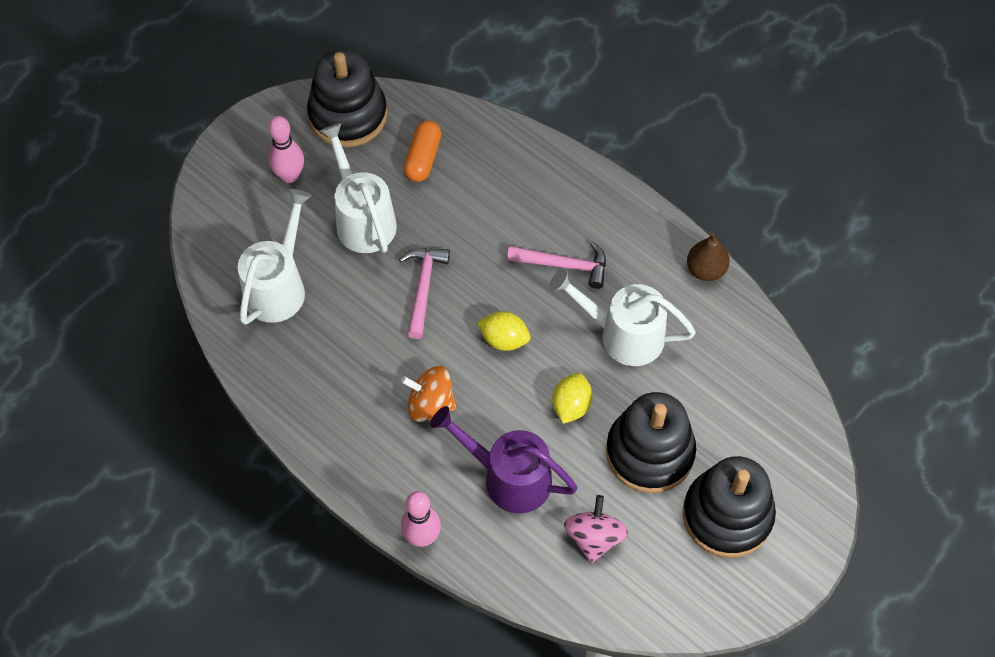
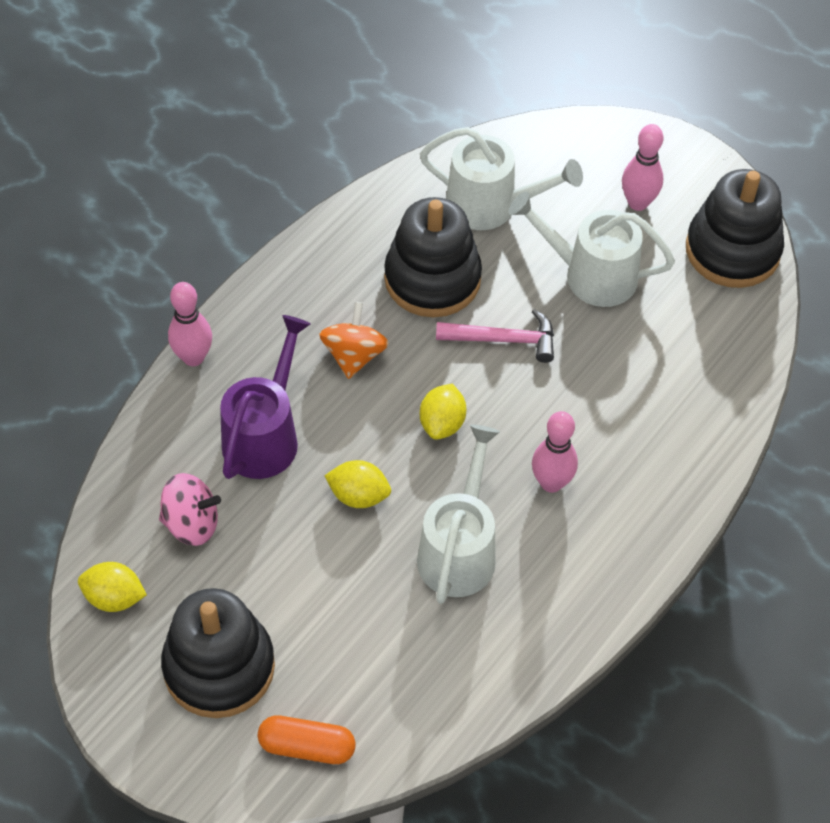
camera: 85 degrees right, 5 degrees down
white watering can [319,123,397,253] -> white watering can turned 135 degrees counterclockwise [509,192,675,307]
orange capsule [404,120,441,182] -> orange capsule moved to [258,715,356,764]
pink hammer [507,242,606,289] -> pink bowling pin [532,411,578,493]
black stacking toy [606,392,696,493] -> black stacking toy moved to [384,197,482,317]
brown pear [687,231,730,281] -> none
none -> yellow lemon [78,562,147,612]

